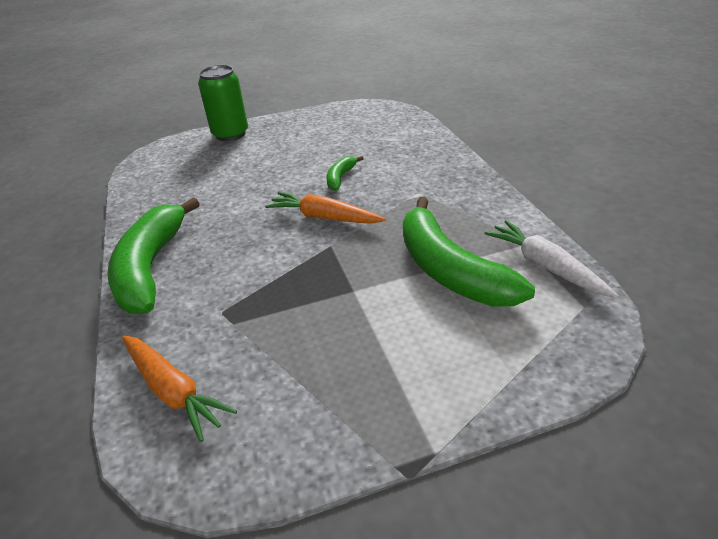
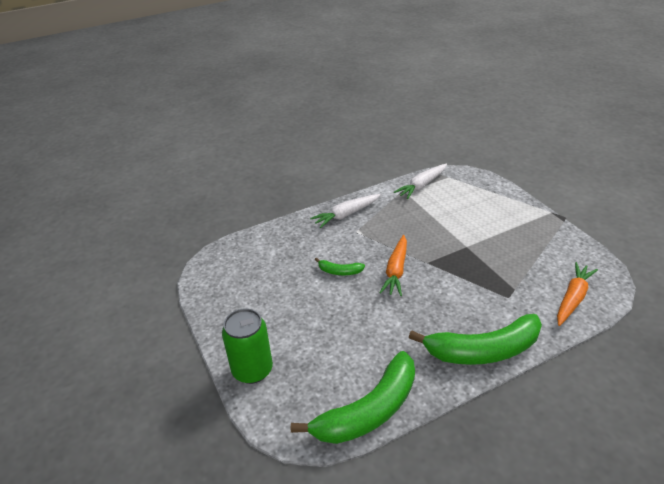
camera: 100 degrees left, 0 degrees up
green banana [403,197,535,307] -> green banana moved to [291,351,415,444]
none -> white carrot [310,194,380,228]

